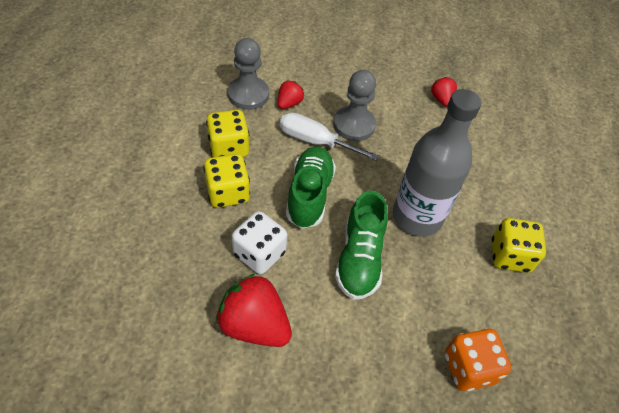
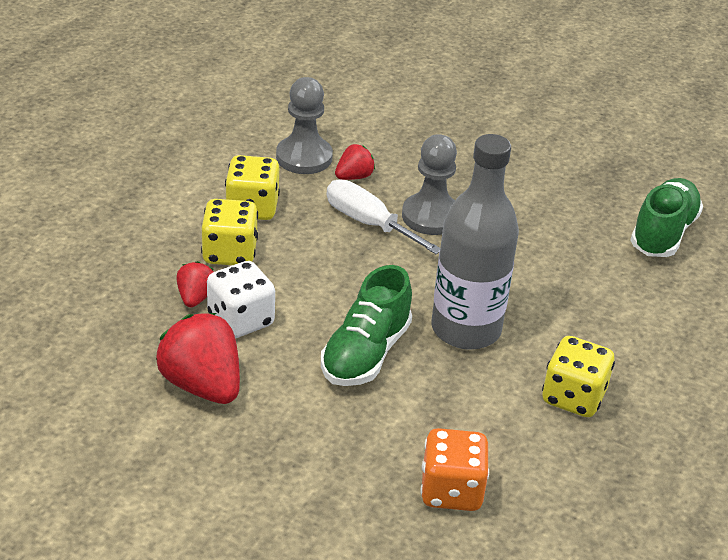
camera: 20 degrees right, 15 degrees down
green shoe [286,147,336,229] -> green shoe moved to [630,178,703,257]
red strawberry [431,77,457,107] -> red strawberry moved to [177,261,214,307]

